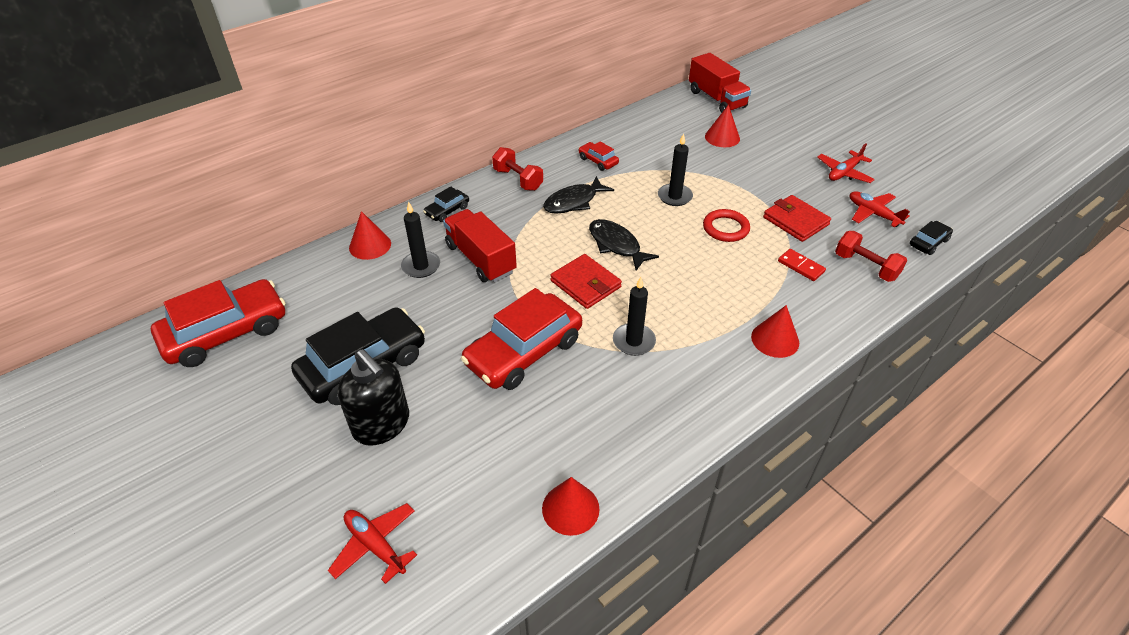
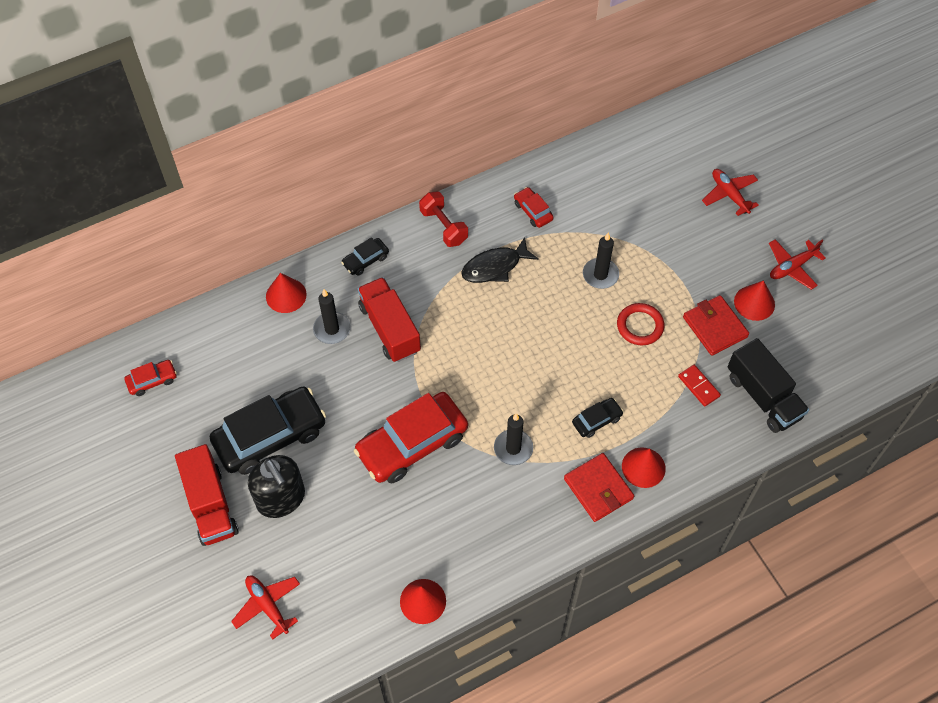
camera: 10 degrees right, 15 degrees up
red car [151,279,286,367] -> red car [124,360,177,396], size x0.46
red wallet [550,254,622,309] -> red wallet moved to [564,453,634,522]
black fish [589,219,659,270] -> none
red truck [689,53,751,113] -> red truck moved to [175,444,238,546]
red cone [705,105,740,147] -> red cone moved to [734,280,775,321]
red dumbbell [835,231,907,282] -> black truck [728,338,809,433]
red plane [850,191,910,227] -> red plane moved to [702,169,759,216]
black car [910,221,953,255] -> black car moved to [572,398,624,438]

